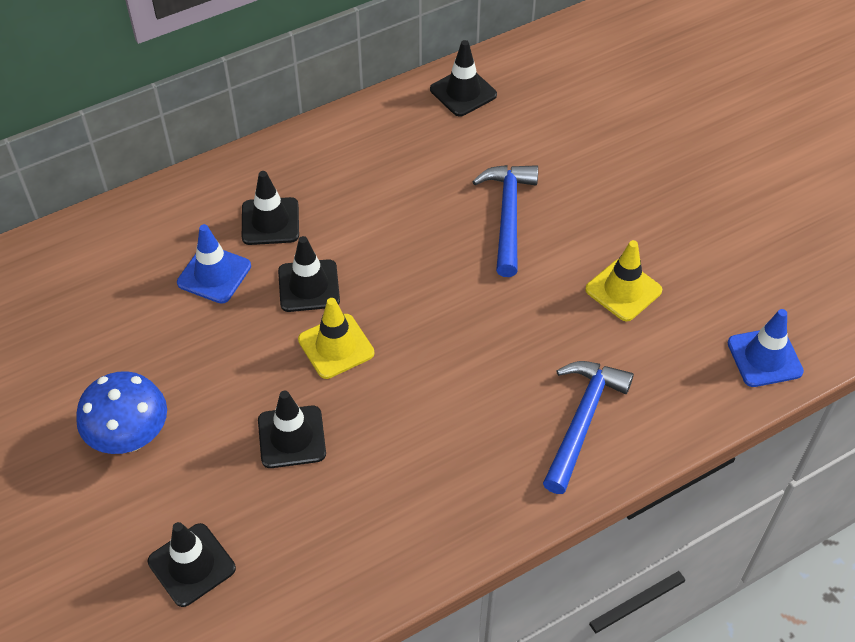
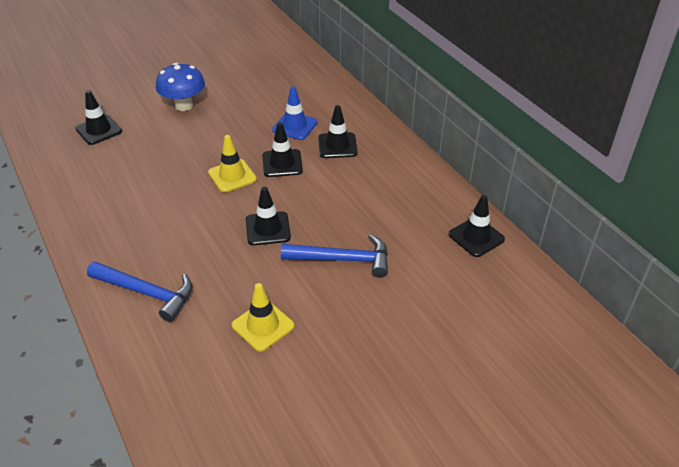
camera: 90 degrees right, 10 degrees down
black traffic cone [258,391,326,468] -> black traffic cone moved to [246,187,291,245]
blue traffic cone [728,309,804,387] -> none

